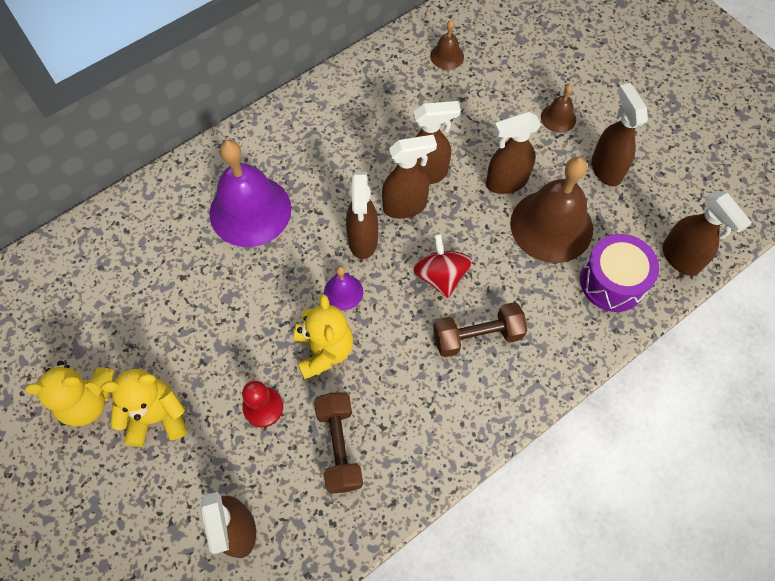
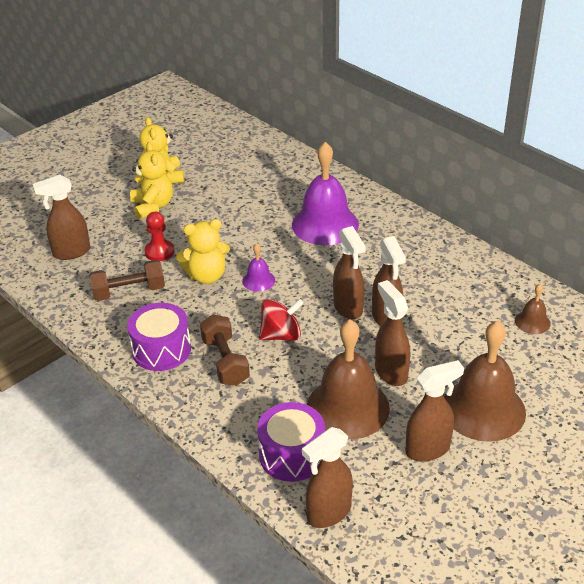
camera: 85 degrees right, 25 degrees down
brown spray bottle [346,172,378,259] -> none
brown bell [541,84,576,133] -> brown bell [444,321,526,442], size x2.17
none -> purple drum [127,303,191,371]

